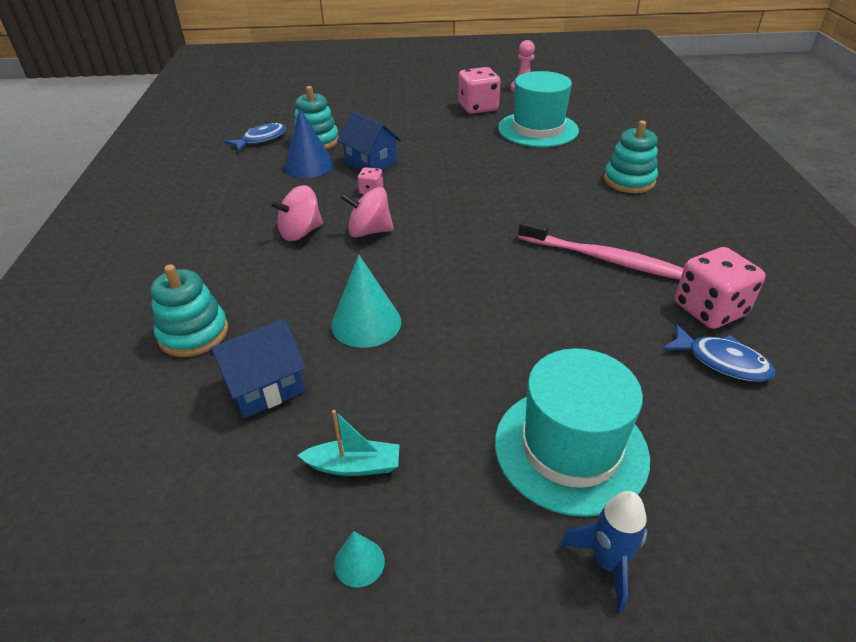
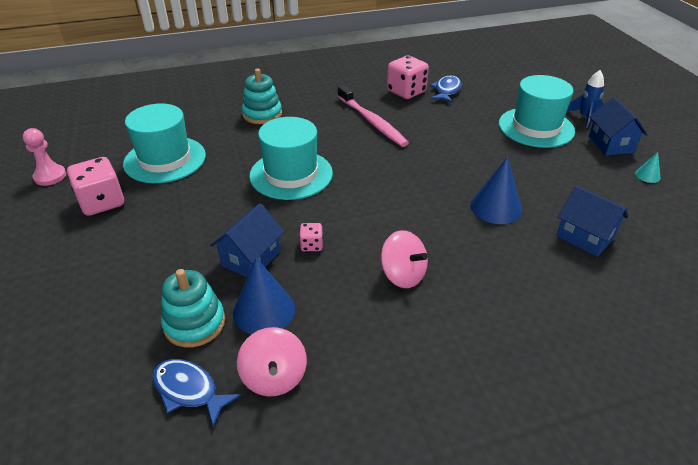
camera: 105 degrees left, 0 degrees up
turquoise stacking toy [150,264,228,357] -> none
turquoise boat [298,410,399,476] -> none
turquoise cone [331,255,401,348] -> blue cone [470,157,522,224]
pink spinning top [340,187,394,238] -> pink spinning top moved to [237,327,307,397]
pink toothbrush [518,219,684,280] -> pink toothbrush turned 135 degrees clockwise [338,85,409,147]
none -> turquoise hat [249,117,333,200]
none -> blue house [589,97,648,155]

